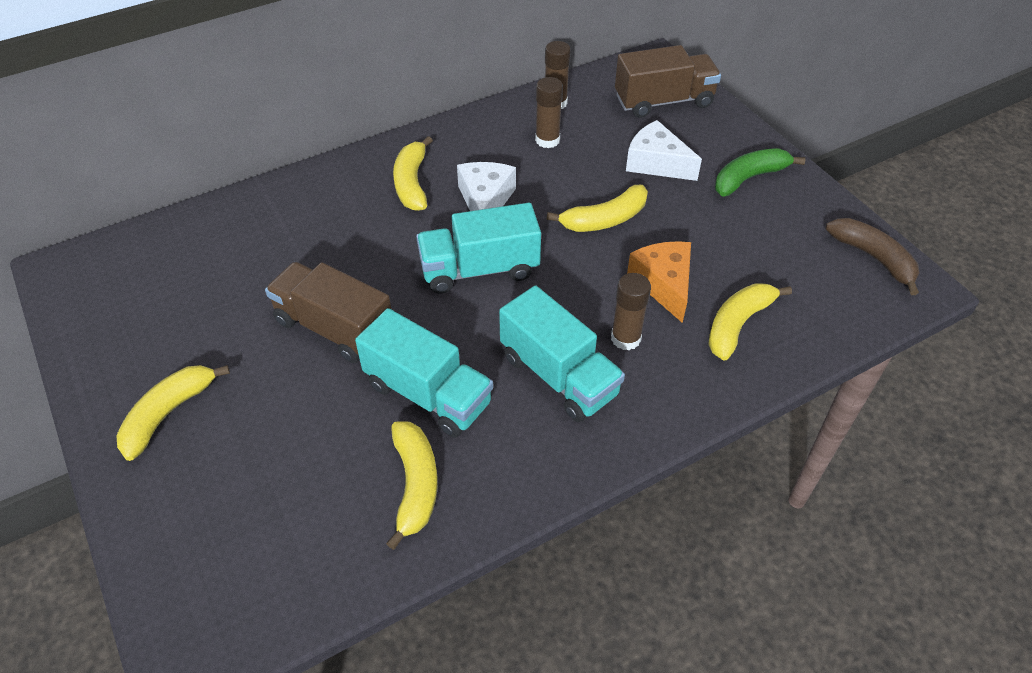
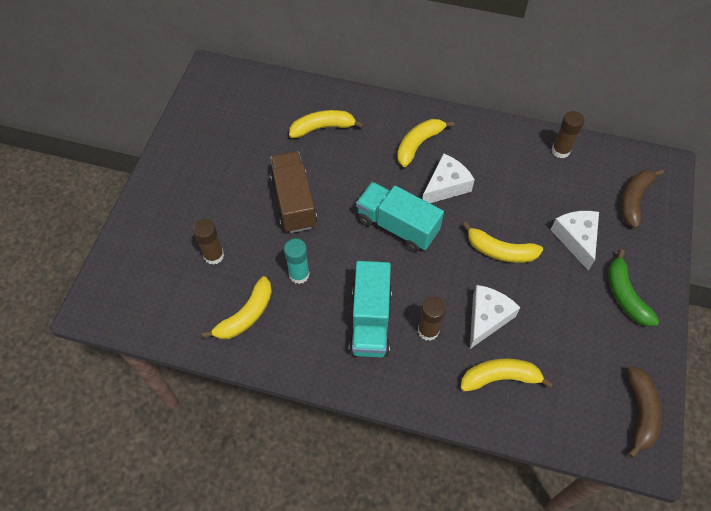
camera: 45 degrees right, 10 degrees up
yellow banana [116,365,230,461] -> yellow banana moved to [289,110,364,138]
turquoise truck [355,308,493,438] -> turquoise glue stick [284,239,310,284]
brown glue stick [535,77,563,148] -> brown glue stick moved to [193,219,224,265]
brown truck [615,45,721,118] -> brown banana [621,169,664,228]
orange cheese [627,241,691,323] -> white cheese [470,285,520,349]
green banana [715,148,806,197] -> green banana turned 120 degrees counterclockwise [608,249,659,327]

